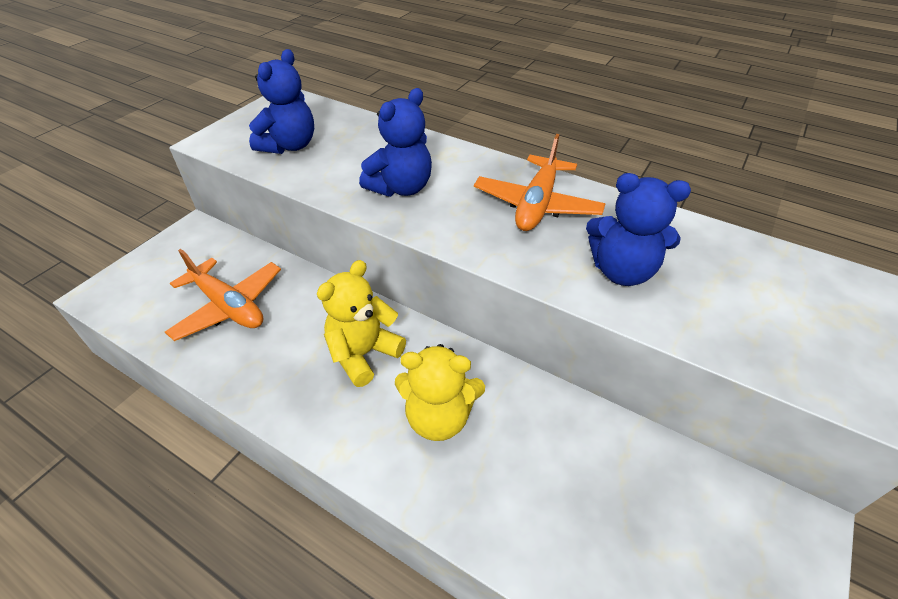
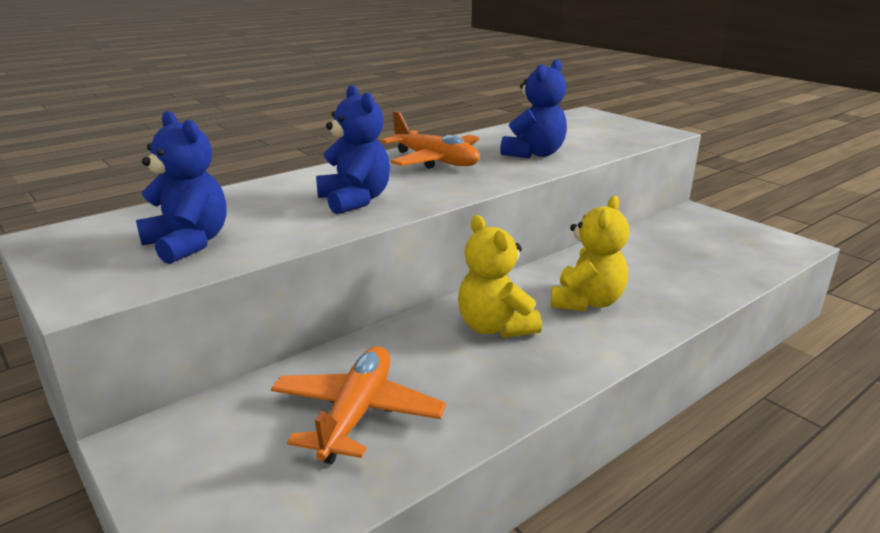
camera: 70 degrees left, 20 degrees down
orange plane [165,249,281,341] -> orange plane turned 45 degrees counterclockwise [271,346,446,464]

